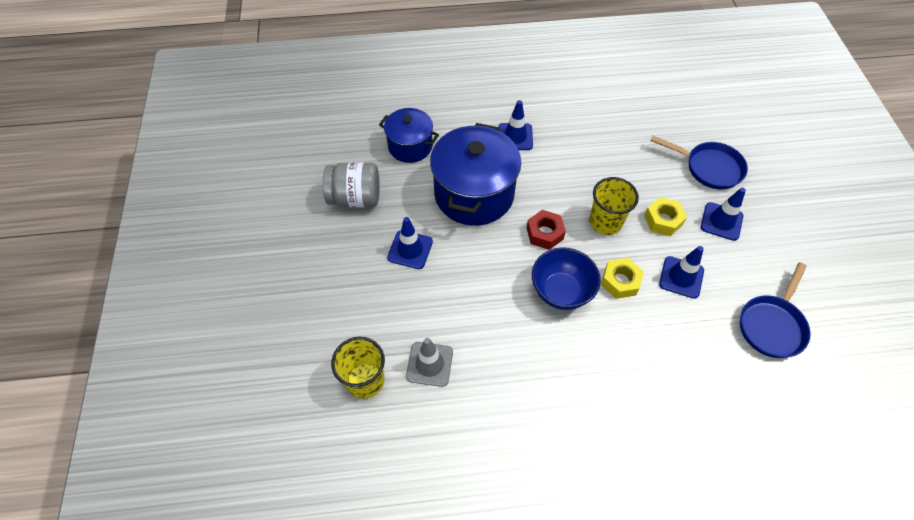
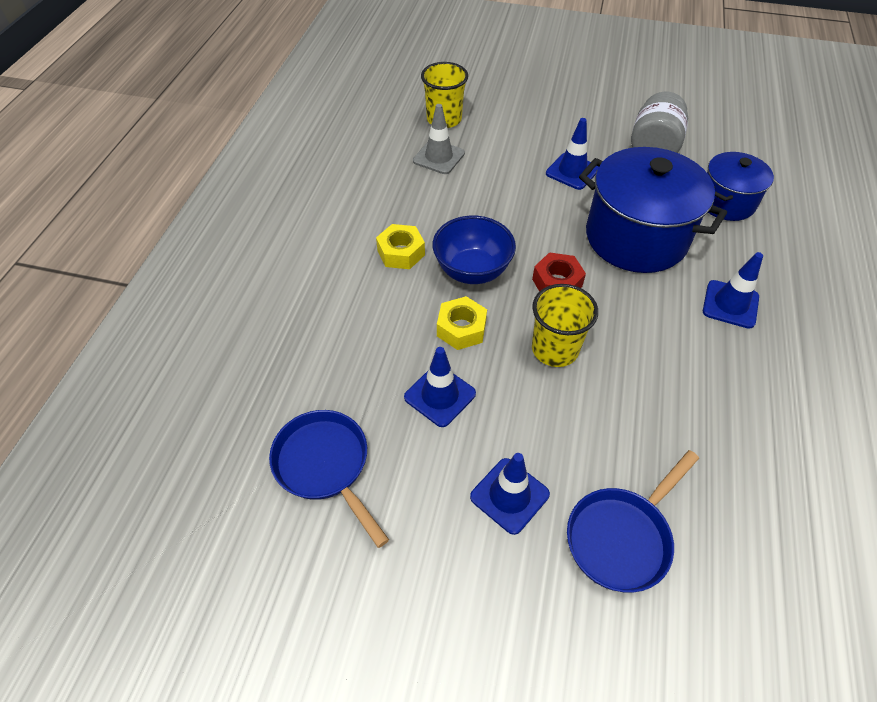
camera: 110 degrees right, 5 degrees down
yellow nut [644,197,687,236] -> yellow nut moved to [376,224,425,269]

